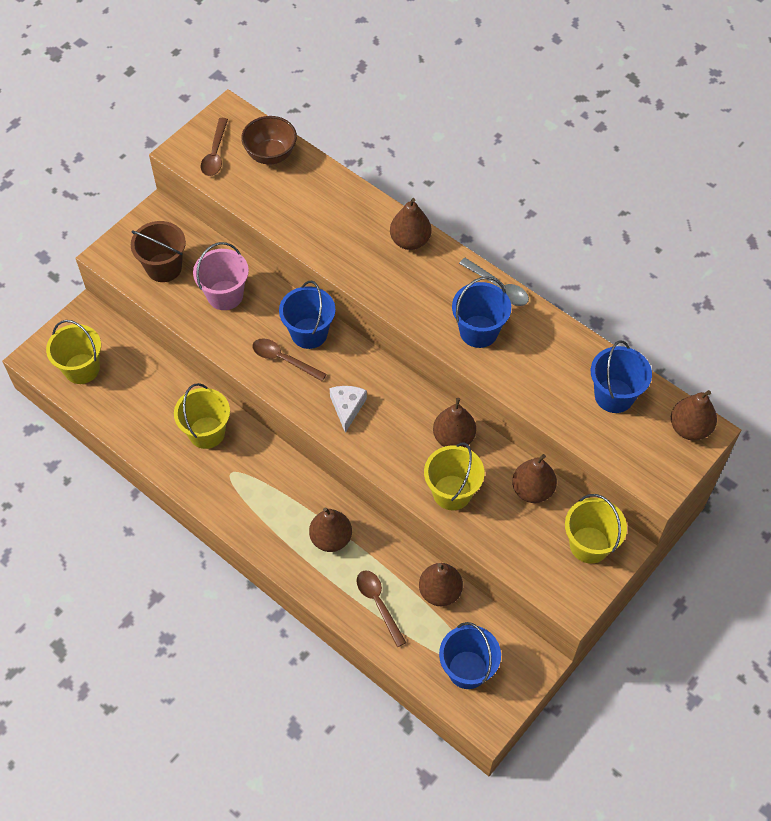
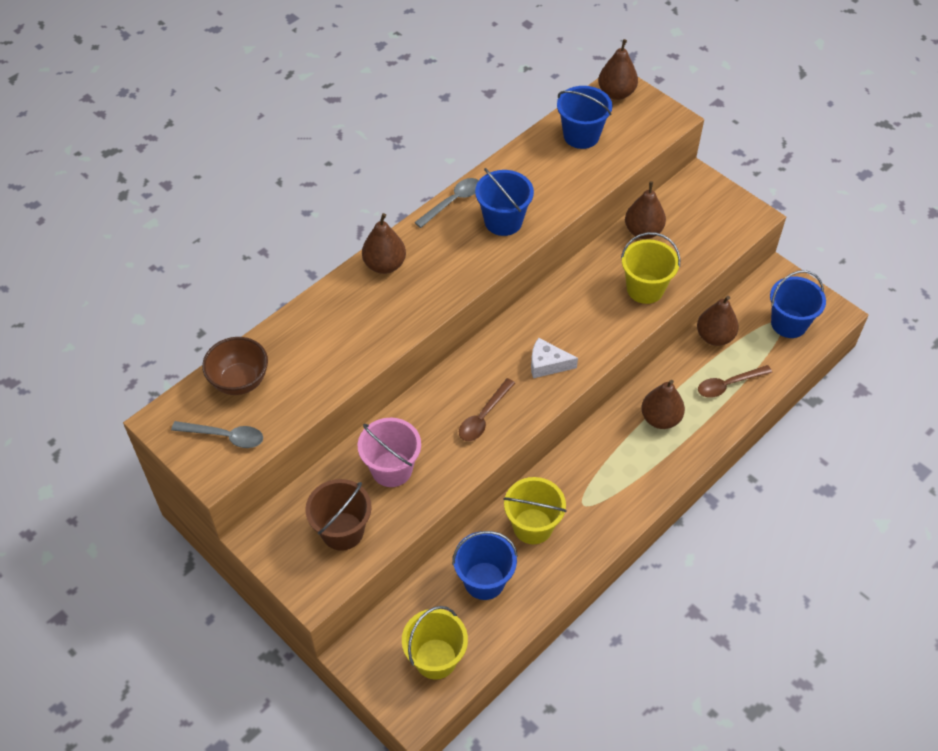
camera: 85 degrees left, 5 degrees down
brown spoon [201,118,228,176] -> grey spoon [171,421,263,448]
blue bucket [279,281,335,349] -> blue bucket moved to [452,531,518,600]
brown pear [433,398,476,447] -> none
yellow bucket [565,494,627,563] -> none

